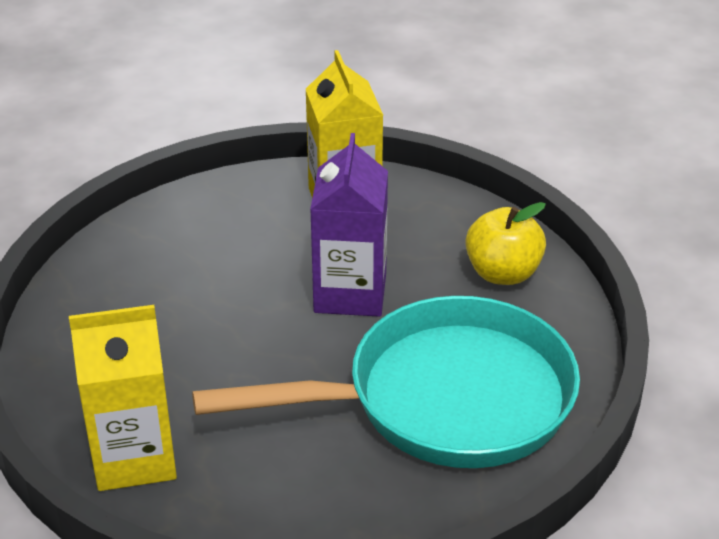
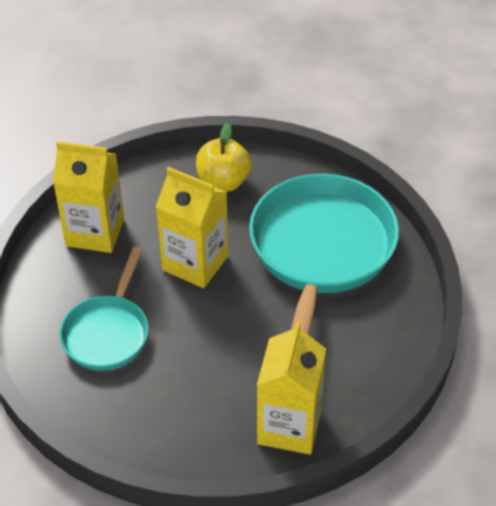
camera: 65 degrees left, 10 degrees up
purple carton [310,133,388,317] -> yellow carton [156,167,228,288]
none -> turquoise pan [59,247,149,371]

